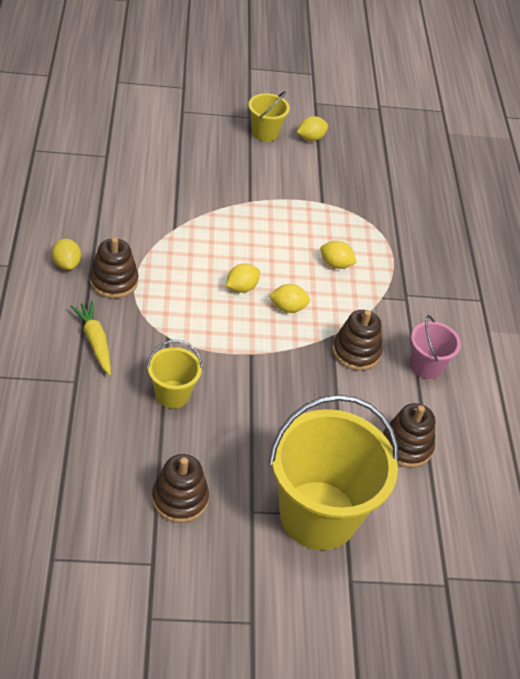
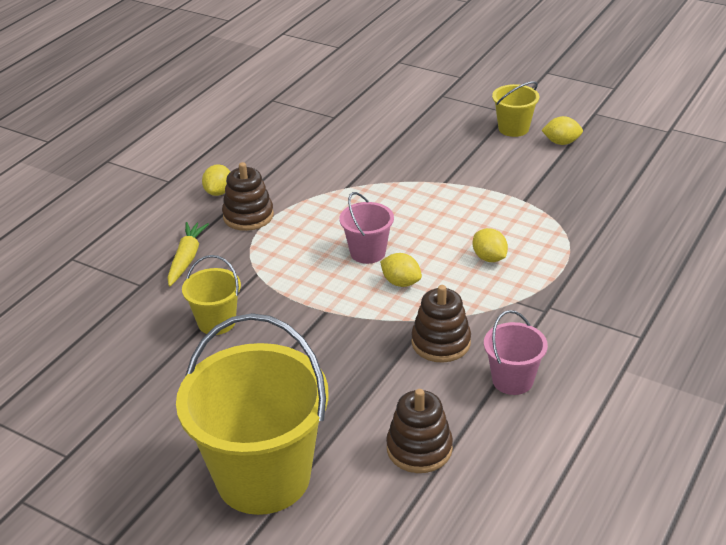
camera: 40 degrees right, 10 degrees down
brown stacking toy [152,454,209,523] -> none
yellow lemon [226,264,260,293] -> pink bucket [339,192,394,264]

